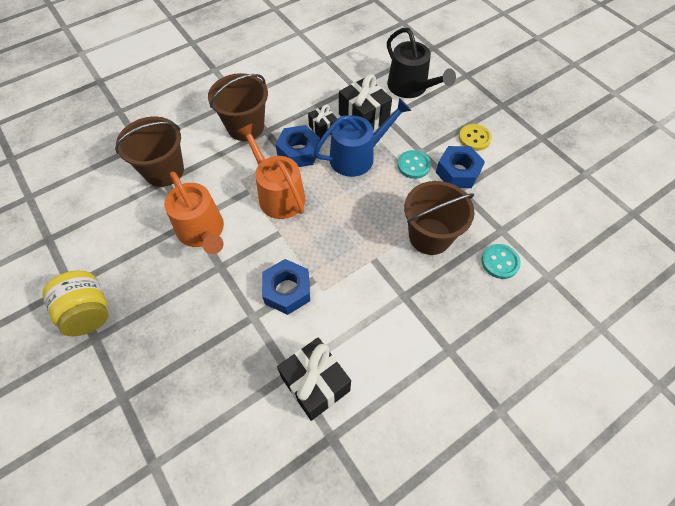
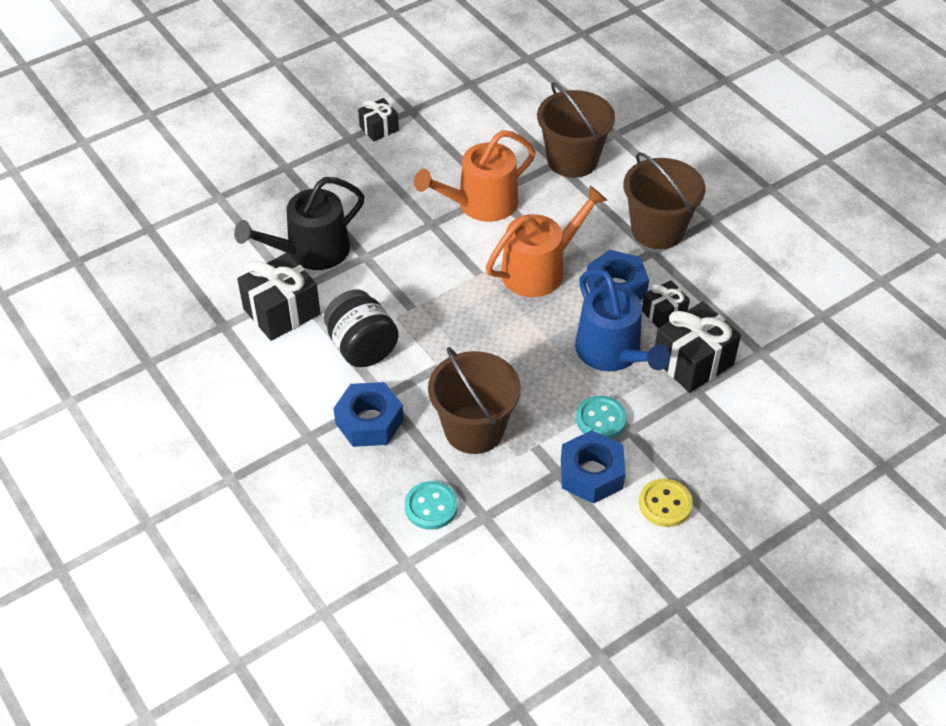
camera: 90 degrees right, 10 degrees down
yellow jar [42,271,109,336] -> black gift [358,98,399,141]
blue nut [262,259,310,315] -> blue nut moved to [333,382,404,447]
black watering can [387,28,456,98] -> black watering can moved to [234,177,365,270]
none -> black jar [324,290,399,367]

